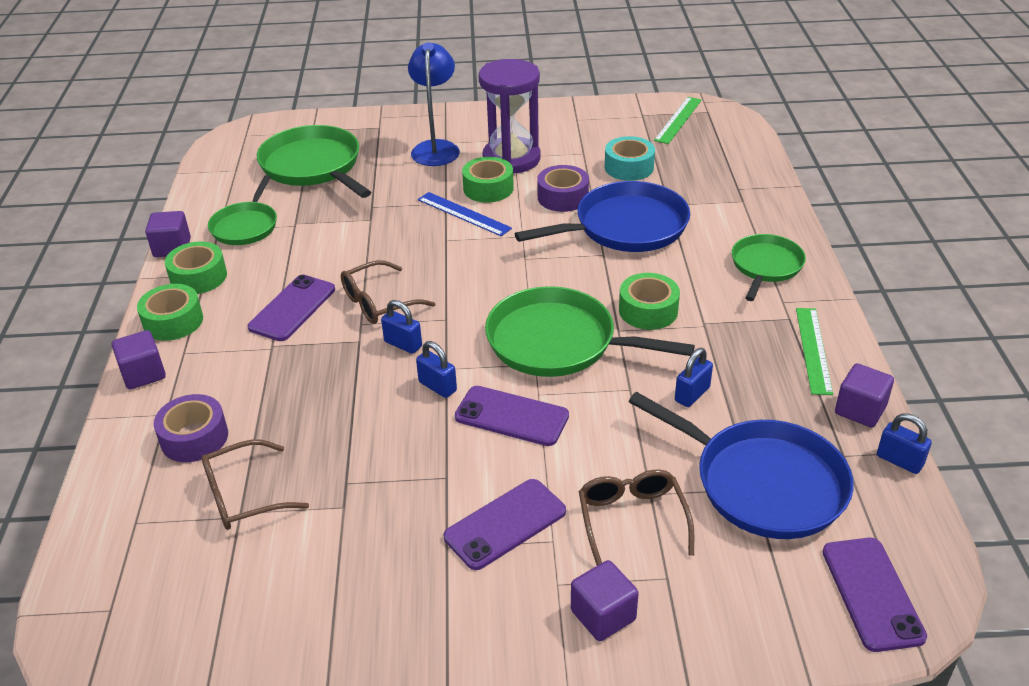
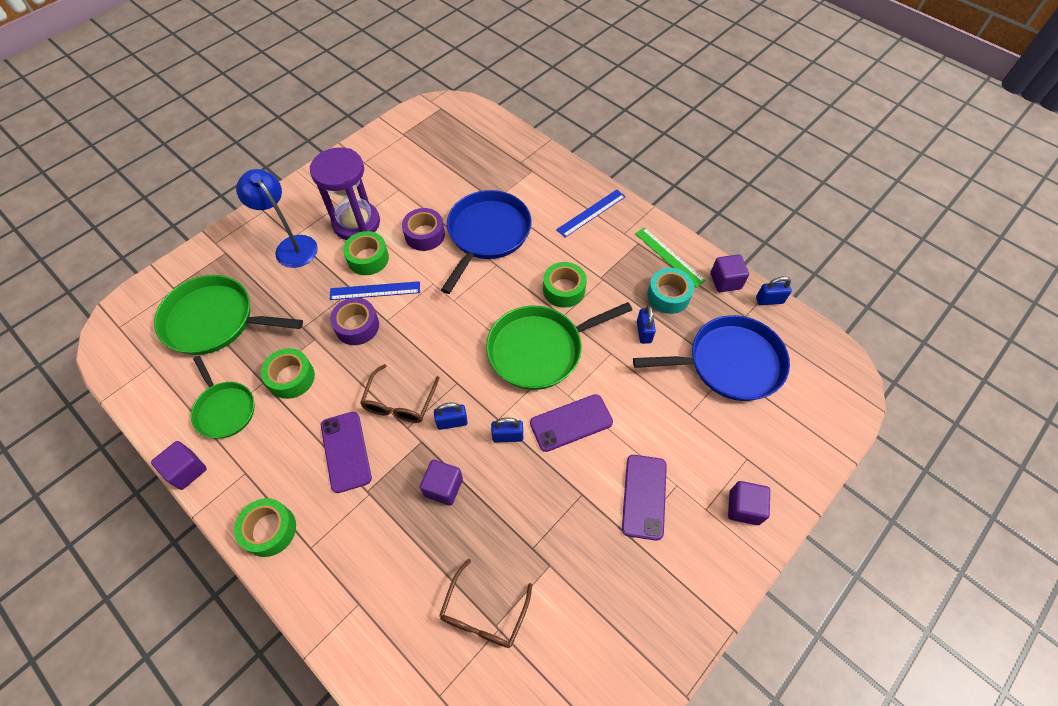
camera: 45 degrees left, 20 degrees up
purple cube [112,330,166,389] -> purple cube moved to [420,459,463,505]
purple tape [154,394,228,462] -> purple tape moved to [330,298,379,345]
green tape [165,241,227,294] -> green tape moved to [261,348,315,399]
brown glasses [579,469,694,566] -> none
turquoise tape [605,136,655,181] -> turquoise tape moved to [647,268,694,314]
green ruler [654,97,702,144] -> none
green pan [732,234,806,301] -> blue ruler [556,190,626,237]
purple phone [822,538,927,652] -> none

